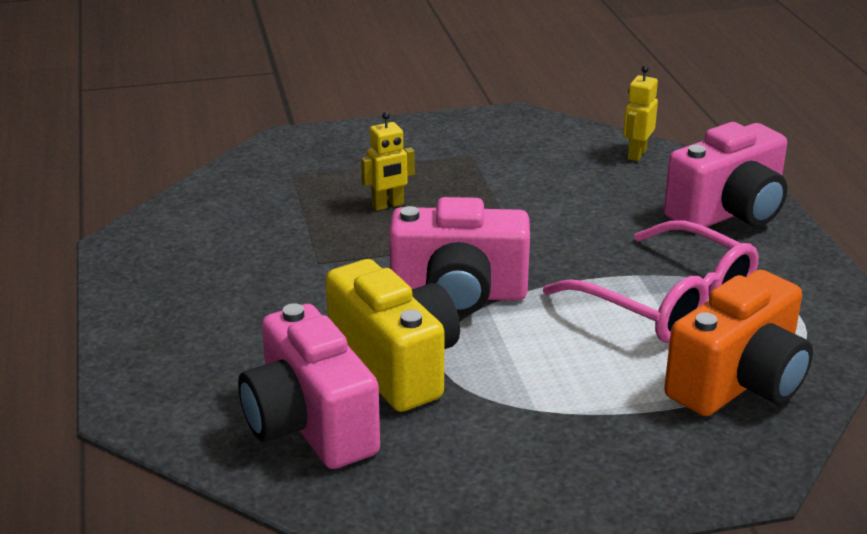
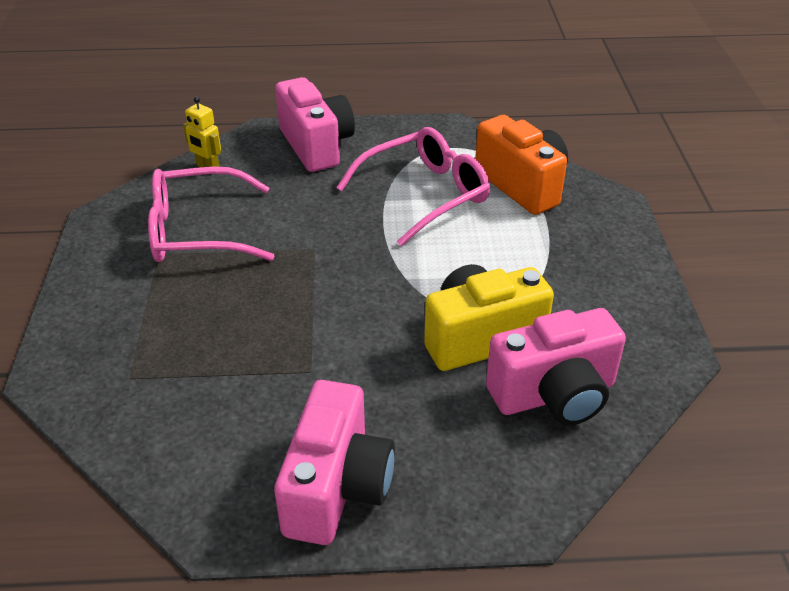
camera: 80 degrees left, 10 degrees up
yellow robot [361,112,415,211] -> none
pink camera [389,197,530,316] -> pink camera moved to [274,380,395,545]
none -> pink glasses [148,166,274,262]

